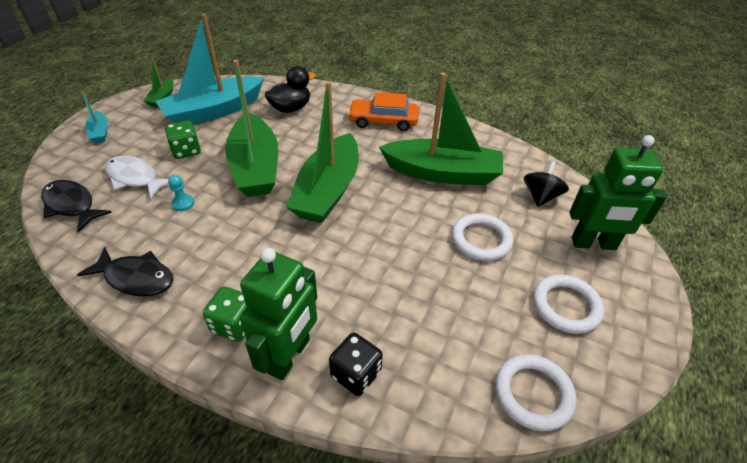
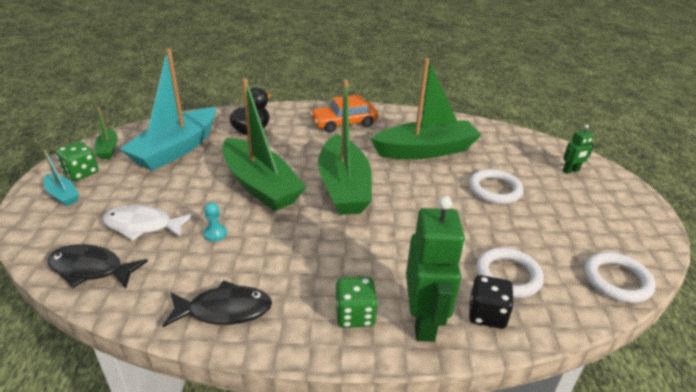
camera: 25 degrees left, 10 degrees down
green dice [165,121,201,159] -> green dice moved to [55,141,99,181]
black spinning top [524,161,569,207] -> none
white ring [533,274,604,334] -> white ring moved to [476,247,544,298]
green robot [569,135,667,250] -> green robot [563,124,594,174], size x0.49

